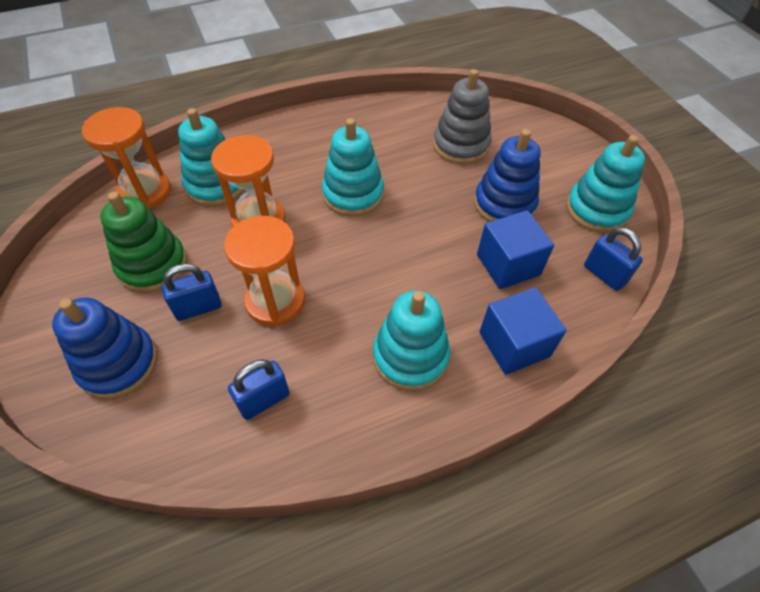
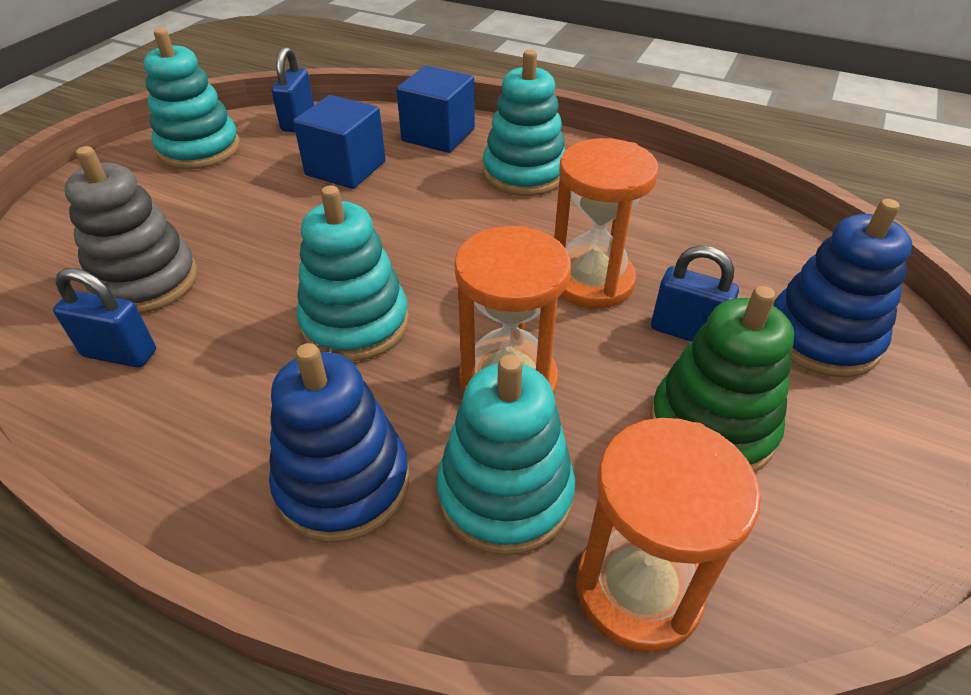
camera: 130 degrees left, 10 degrees down
blue padlock [228,359,290,420] -> blue padlock moved to [53,268,156,368]
blue stacking toy [474,129,540,222] -> blue stacking toy moved to [269,343,409,543]

